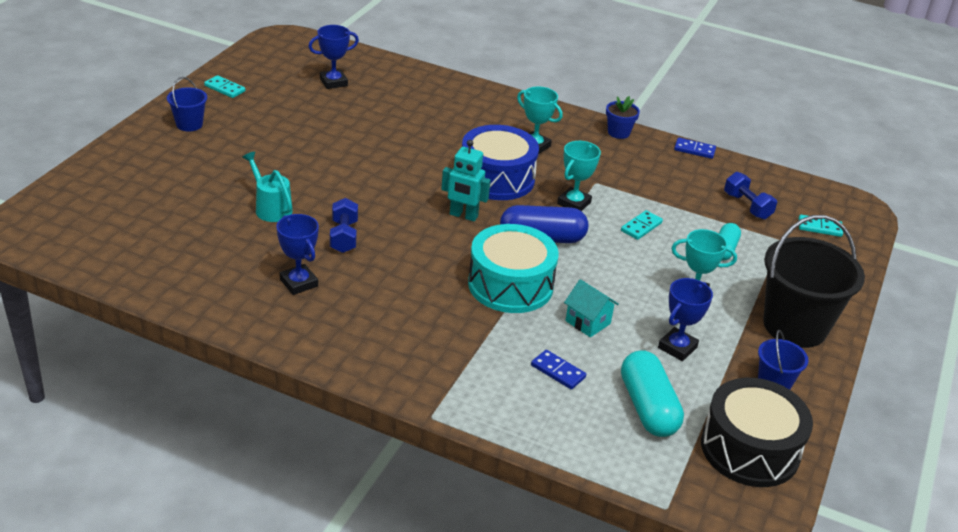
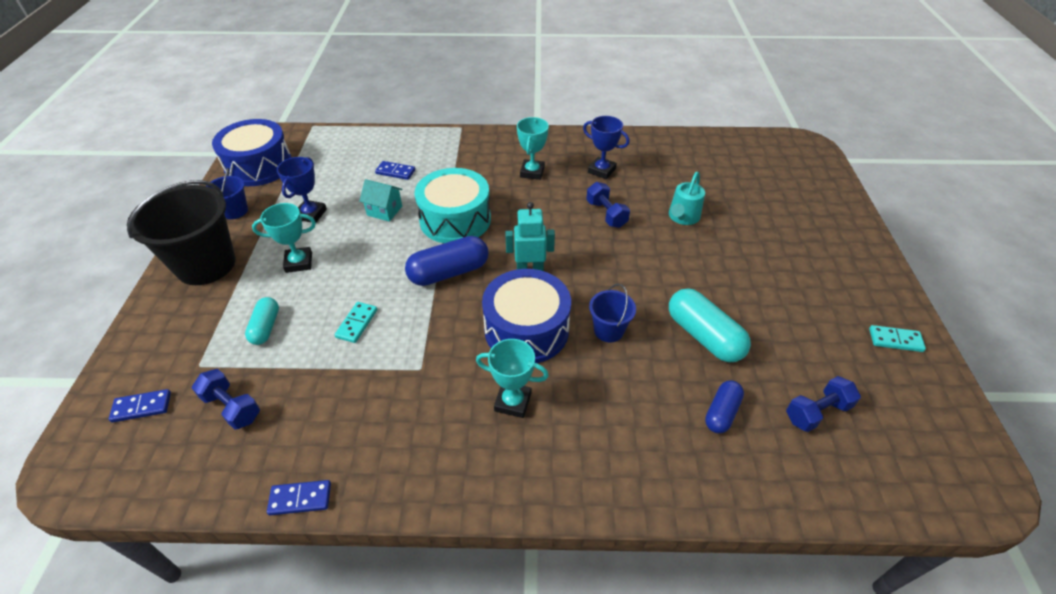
camera: 160 degrees right, 10 degrees up
blue bucket [167,77,207,131] -> blue bucket moved to [589,284,636,342]
turquoise watering can [242,152,293,222] -> turquoise watering can turned 90 degrees clockwise [669,172,705,225]
blue trophy [308,25,359,89] -> blue dumbbell [786,376,861,432]
turquoise trophy [557,141,601,211] -> turquoise trophy moved to [517,117,549,180]
blue flower pot [606,96,640,139] -> none
turquoise capsule [621,350,684,437] -> turquoise capsule moved to [669,288,751,362]
black drum [701,378,813,487] -> blue drum [212,119,292,186]
turquoise domino [799,215,843,237] -> blue domino [109,389,171,422]
none -> blue capsule [705,380,744,433]

